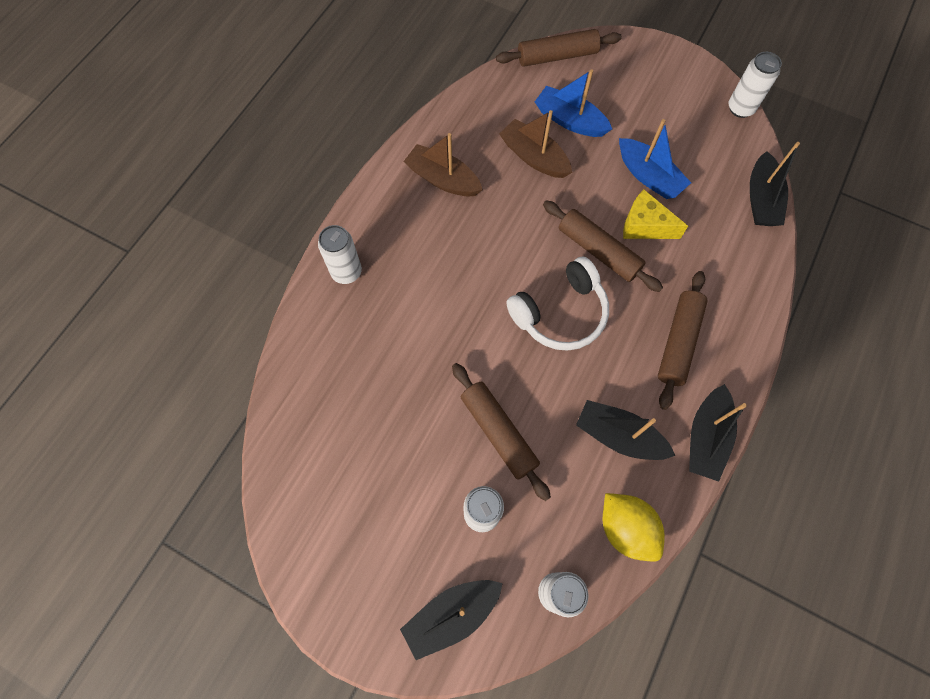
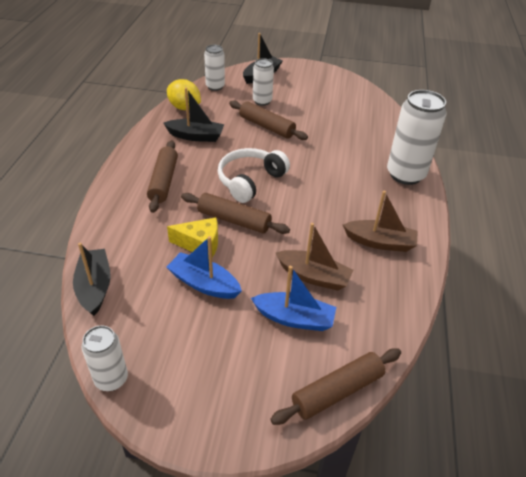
camera: 160 degrees right, 25 degrees down
white can [318,225,362,284] -> white can [387,90,447,185], size x1.75
black boat [689,384,747,482] -> none

